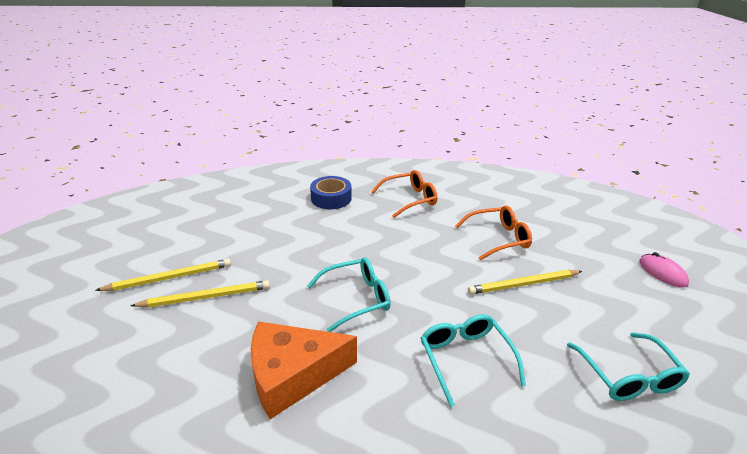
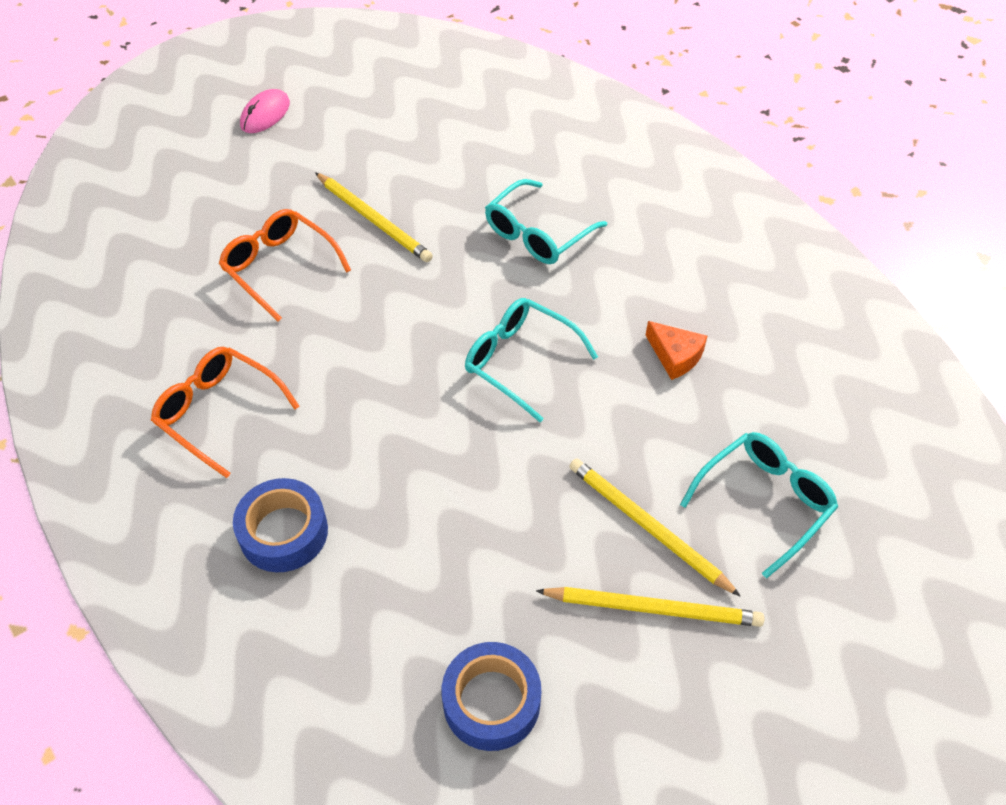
camera: 120 degrees left, 20 degrees up
yellow pencil [95,259,231,291] -> yellow pencil turned 150 degrees clockwise [536,587,764,627]
orange cheese [251,321,357,419] -> orange cheese [645,321,707,380], size x0.48
turquoise glasses [567,332,690,401] -> turquoise glasses moved to [680,432,838,578]
none -> blue tape [442,642,541,751]

